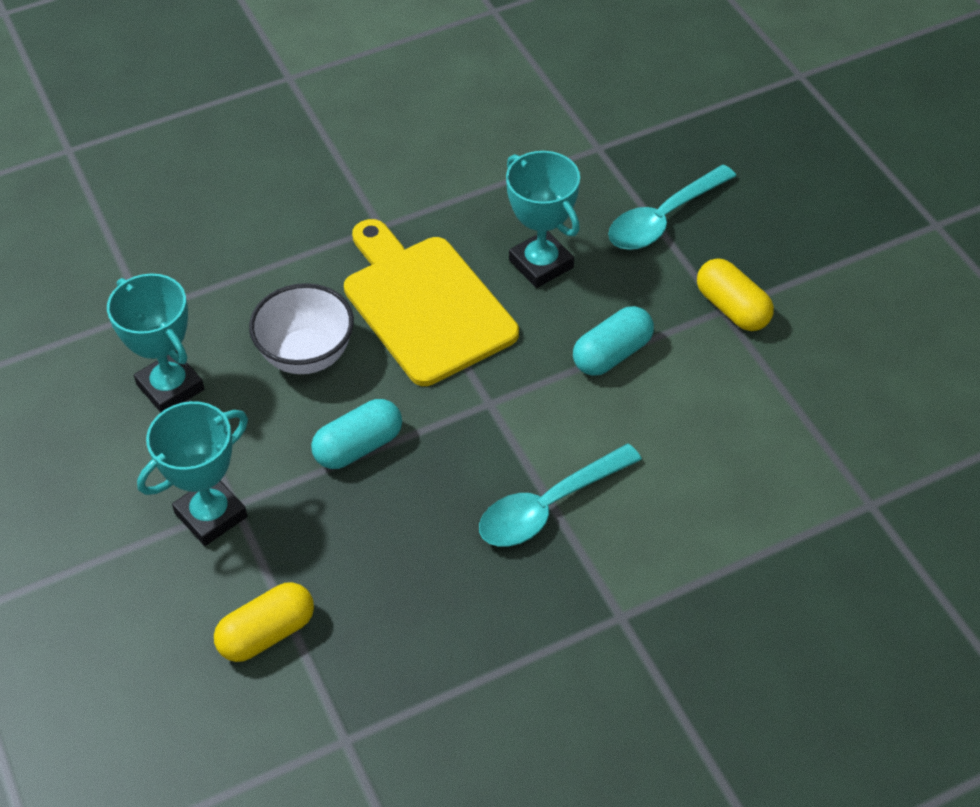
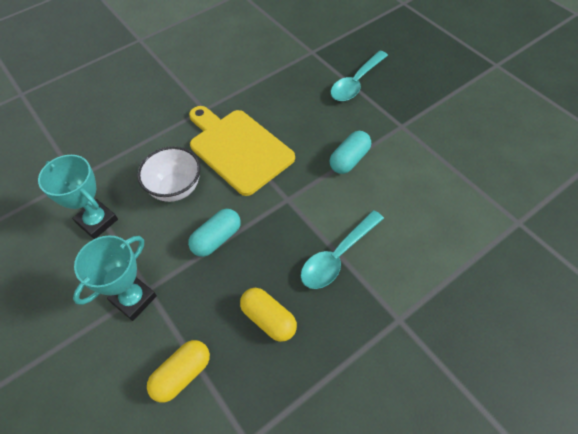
camera: 10 degrees left, 5 degrees up
turquoise trophy [506,151,580,288] -> none
yellow capsule [697,258,774,331] -> yellow capsule moved to [240,288,297,342]

